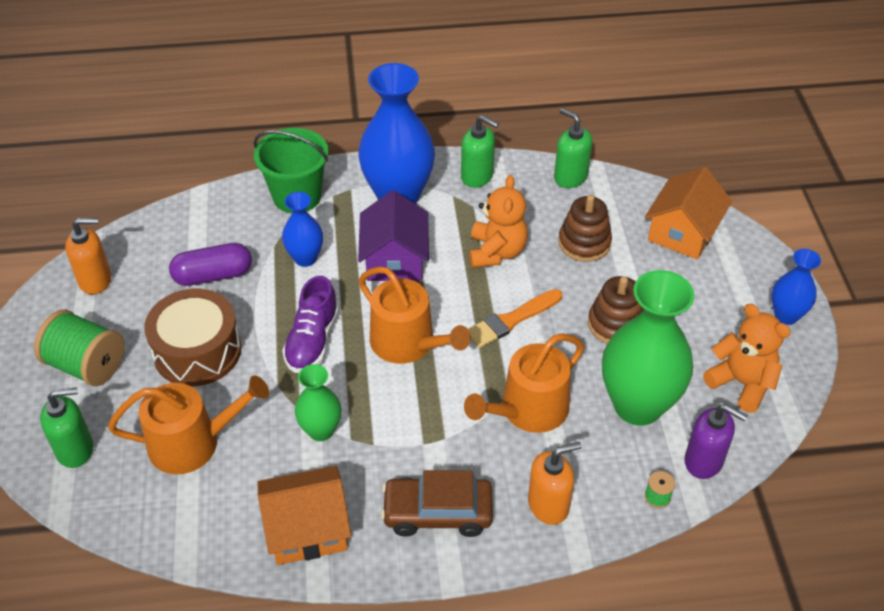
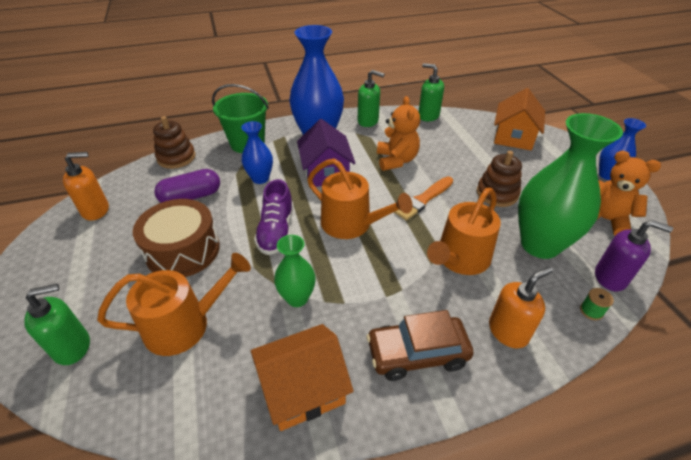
camera: 10 degrees left, 5 degrees down
green spool [34,310,124,386] -> none
brown stacking toy [558,195,612,262] -> brown stacking toy moved to [153,116,195,169]

